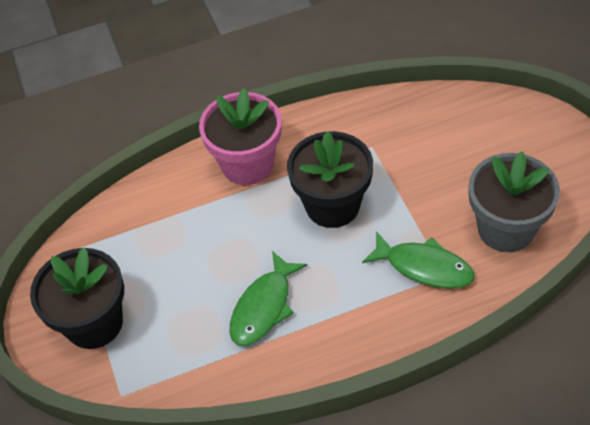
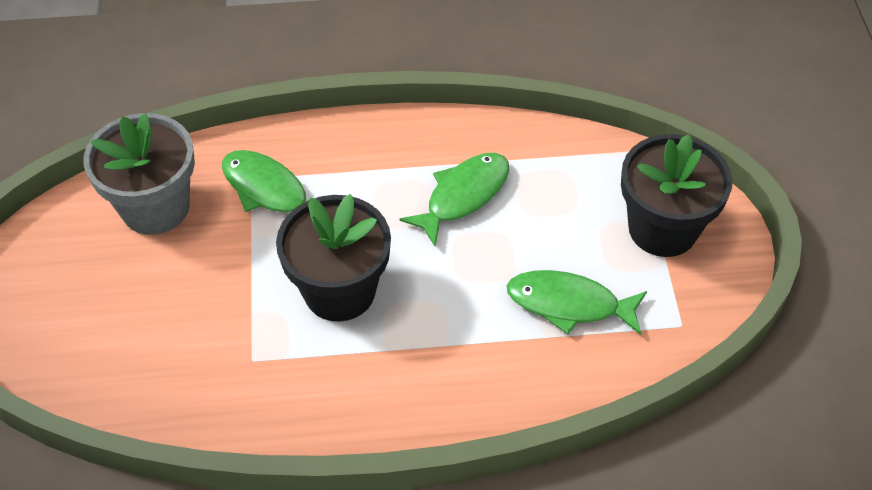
camera: 170 degrees left, 0 degrees up
pink flower pot [199,88,282,185] -> none
none -> green fish [507,270,647,335]

